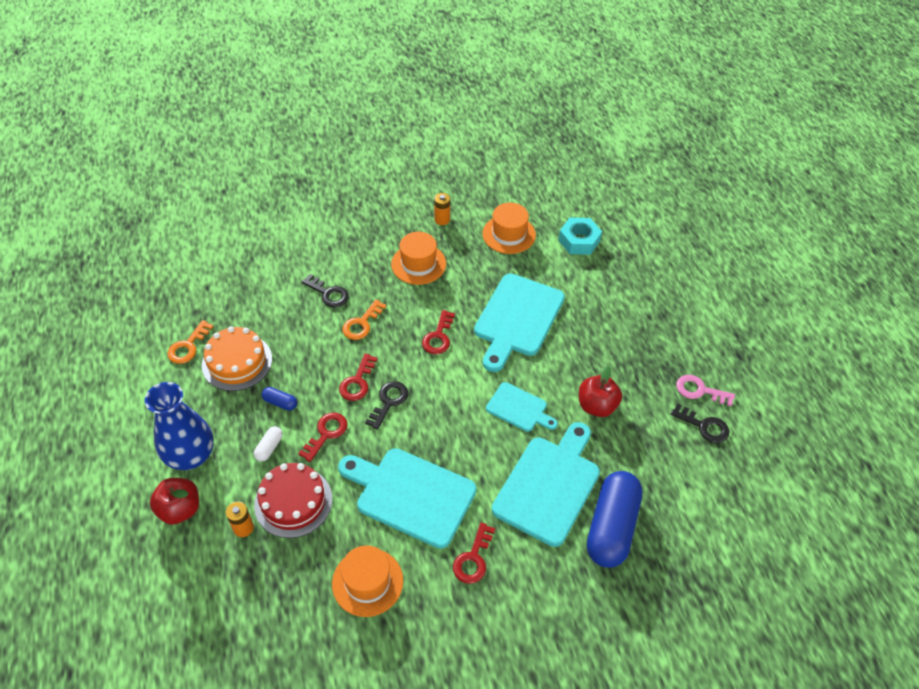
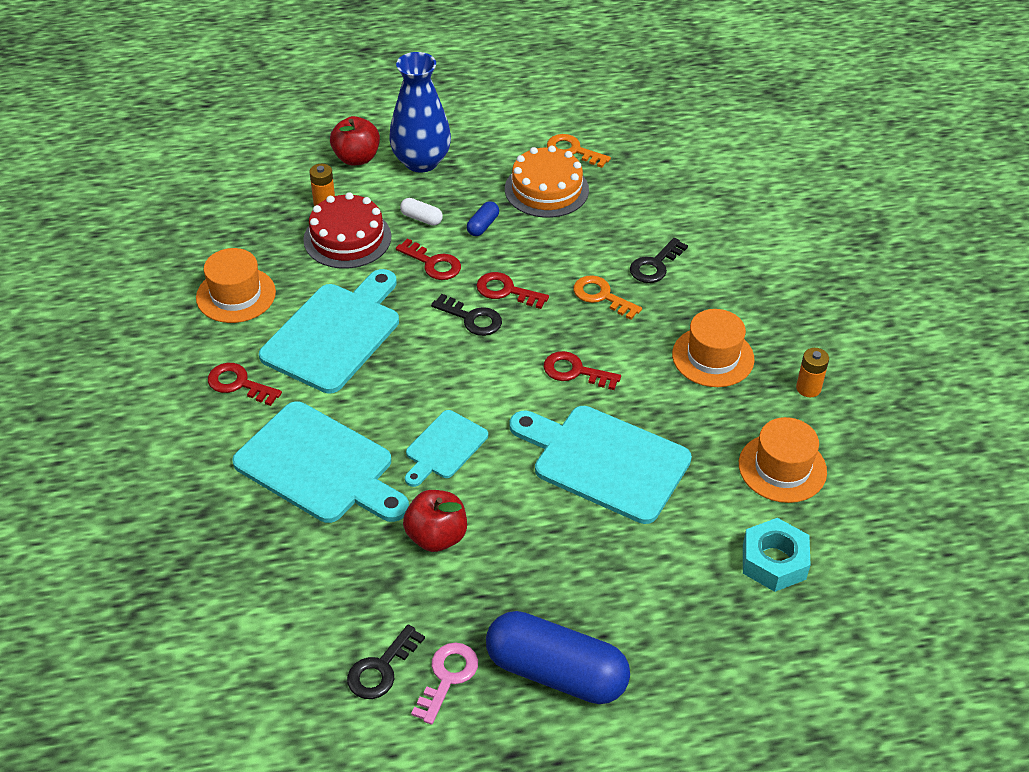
camera: 95 degrees right, 5 degrees down
blue capsule [587,471,643,568] -> blue capsule moved to [486,611,630,704]

